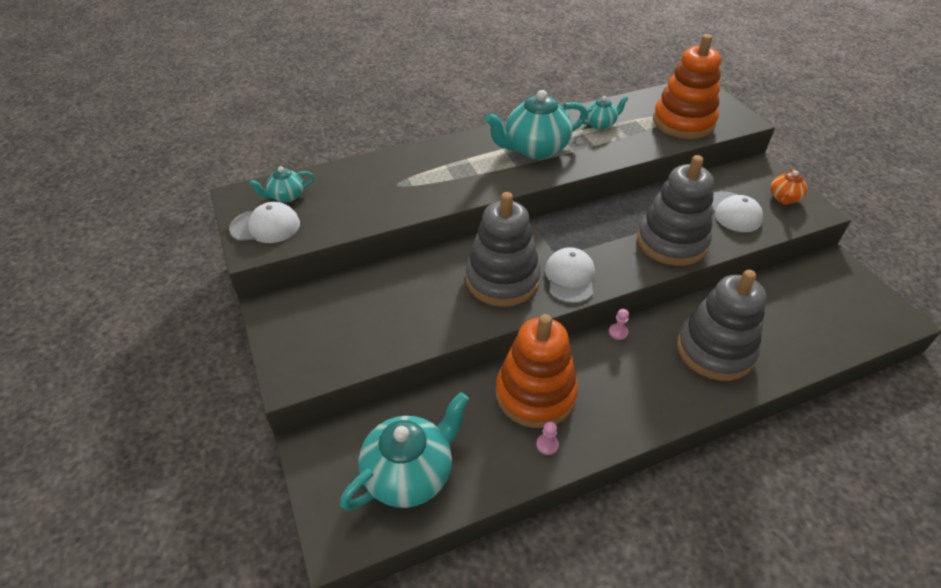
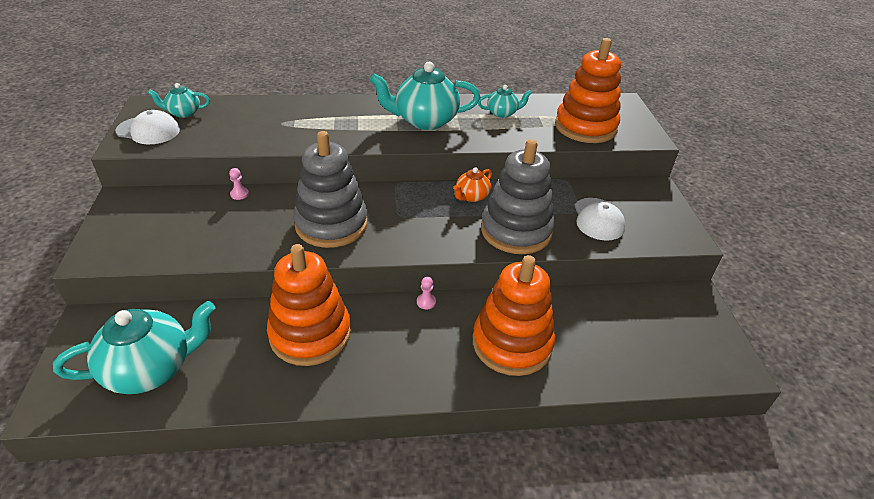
camera: 15 degrees right, 5 degrees down
pink pawn [536,422,559,455] -> pink pawn moved to [229,168,249,200]
white cap [545,247,595,303] -> none
grey stacking toy [677,270,767,381] -> orange stacking toy [473,255,555,376]
orange teapot [770,169,807,205] -> orange teapot moved to [453,167,492,202]

